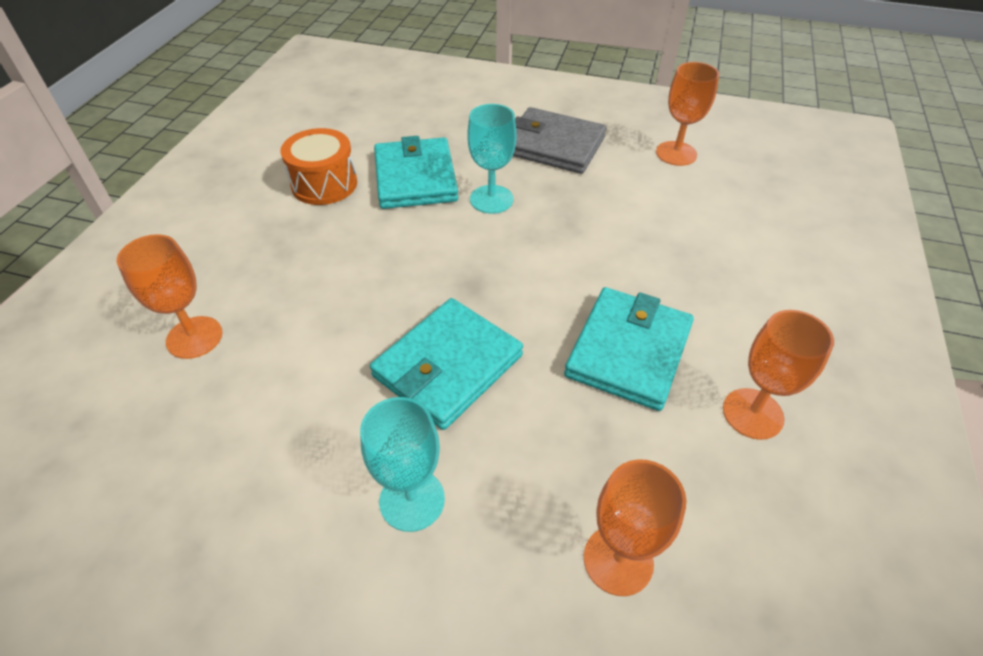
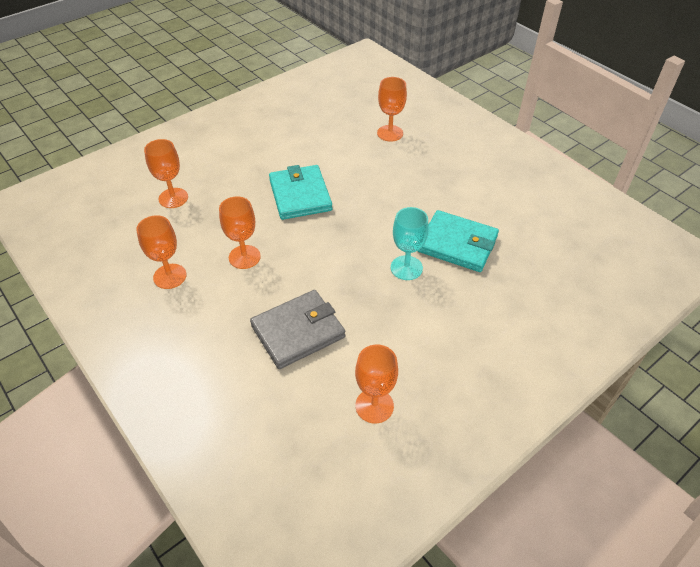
camera: 125 degrees right, 0 degrees up
orange drum [280,128,357,205] -> none
turquoise goblet [360,397,445,532] -> none
grey wallet [513,107,607,174] -> grey wallet moved to [250,290,345,369]
turquoise wallet [564,287,694,411] -> orange goblet [219,196,261,269]

